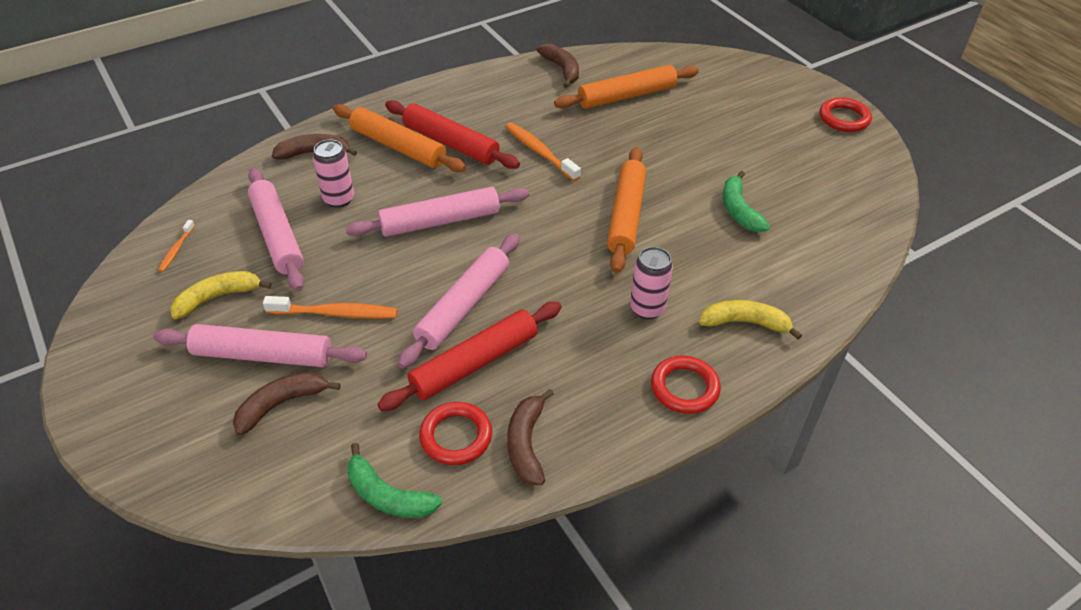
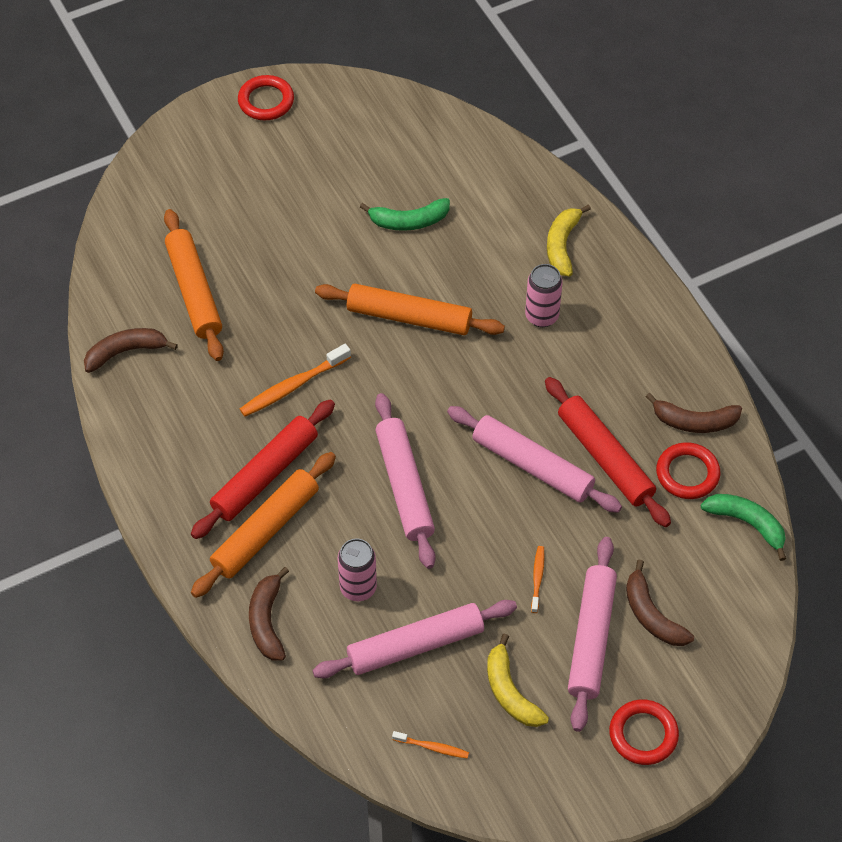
camera: 85 degrees left, 10 degrees up
orange toothbrush [263,296,397,319] -> orange toothbrush [531,546,545,613], size x0.55
green banana [348,443,443,518] -> green banana turned 90 degrees counterclockwise [701,494,786,561]
red ring [651,355,721,414] -> red ring moved to [609,699,679,765]

